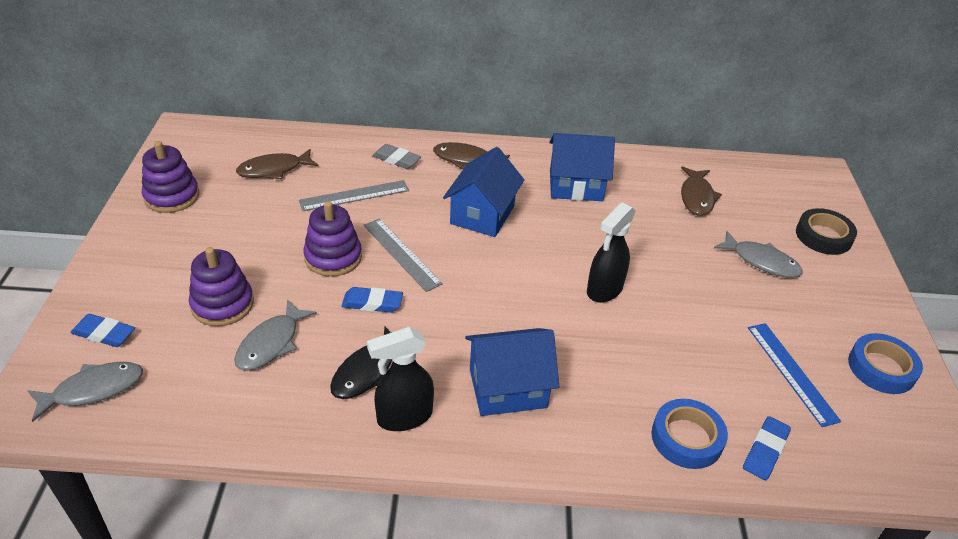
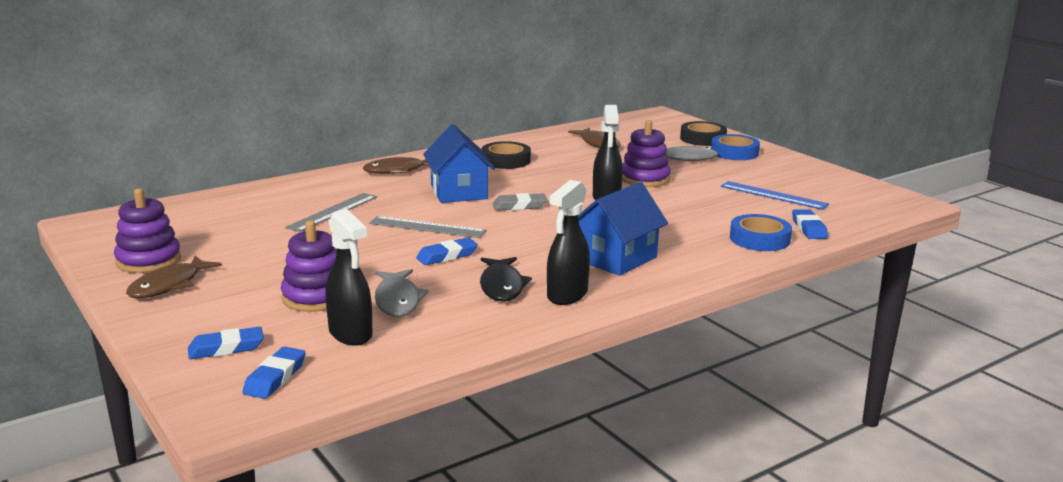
camera: 35 degrees left, 20 degrees down
grey fish [27,362,143,422] -> blue eraser [242,347,305,399]
brown fish [236,149,319,179] -> brown fish moved to [126,256,222,298]
purple stacking toy [303,201,362,277] -> purple stacking toy moved to [622,120,671,187]
grey eraser [372,144,421,169] -> grey eraser moved to [493,193,547,210]
blue house [550,133,615,201] -> black tape [482,141,531,169]
blue tape [848,333,923,394] -> blue tape moved to [711,134,760,160]
none -> black spray bottle [325,209,373,346]

